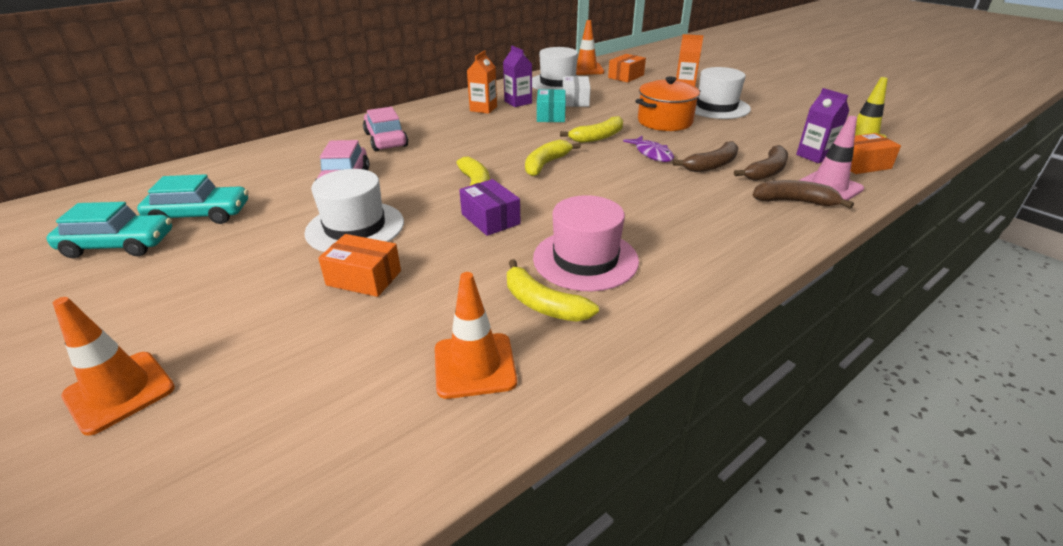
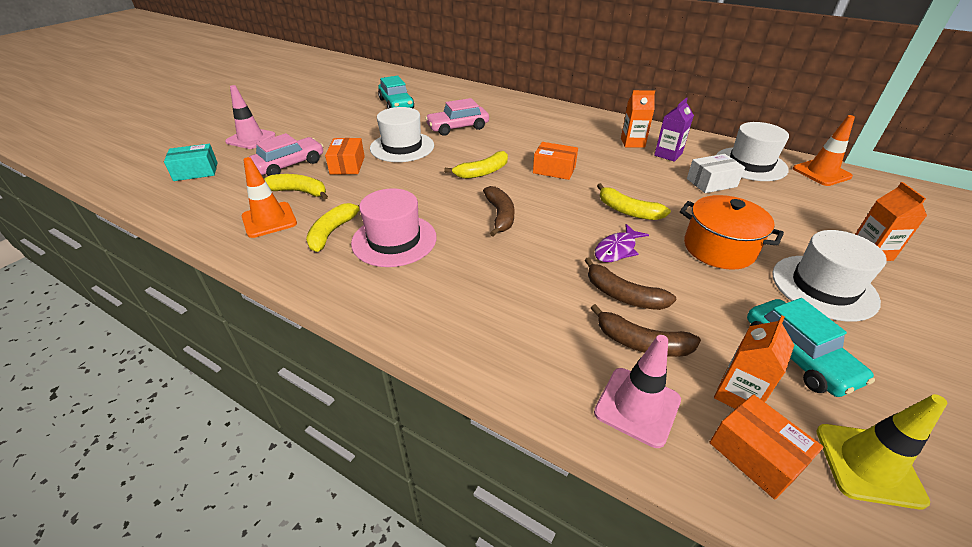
camera: 70 degrees right, 5 degrees up
turquoise car [46,202,172,258] -> turquoise car moved to [747,298,875,397]
orange traffic cone [53,297,175,436] -> pink traffic cone [225,85,275,149]
pink car [363,107,408,151] -> pink car moved to [249,133,323,176]
purple box [459,179,521,236] -> none
yellow banana [525,140,581,176] -> yellow banana moved to [265,174,328,200]
turquoise box [537,89,566,122] -> turquoise box moved to [164,144,218,181]
orange box [608,54,646,83] -> orange box moved to [533,142,578,180]
brown banana [753,180,854,209] -> brown banana moved to [483,186,514,237]
purple carton [796,88,849,163] -> orange carton [714,315,794,409]

